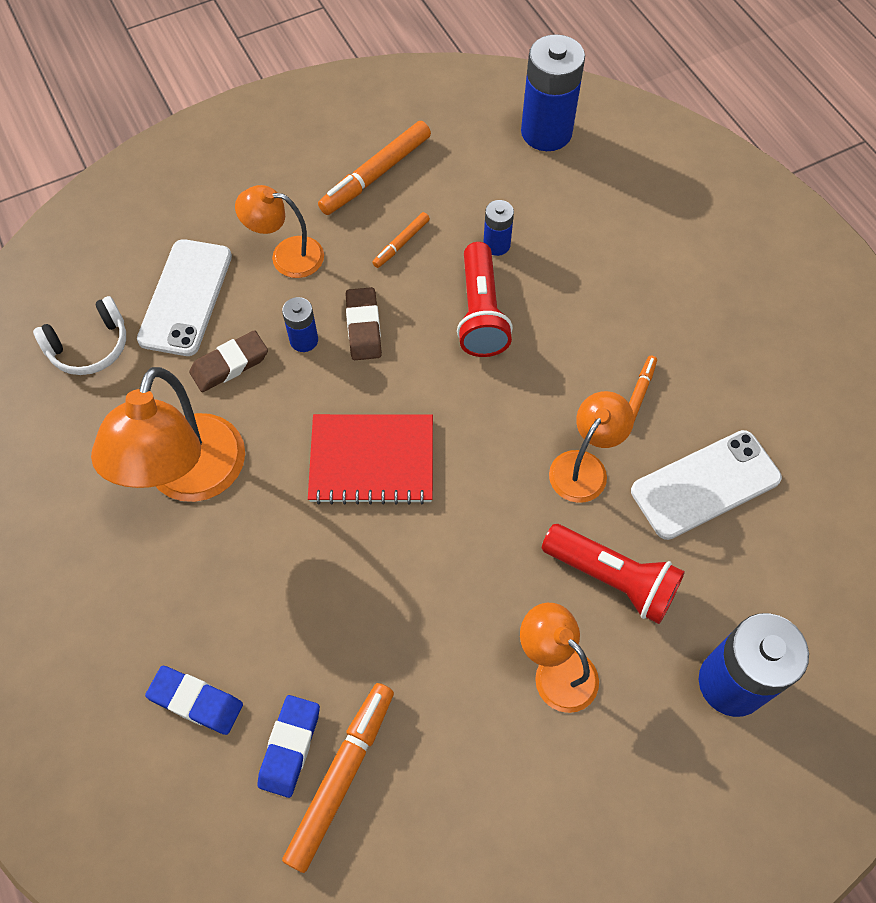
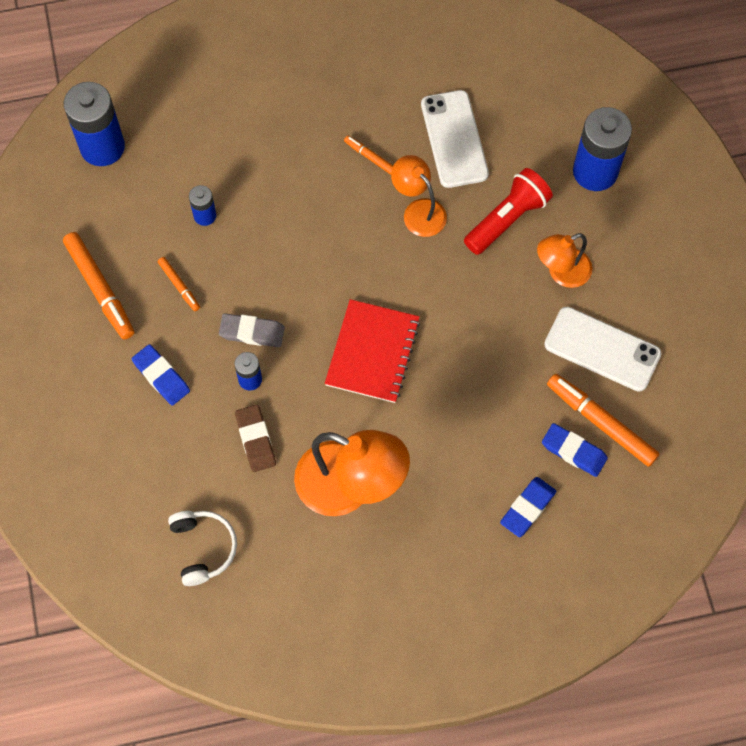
camera: 75 degrees left, 5 degrees up
white phone [137,239,232,356] -> white phone moved to [544,307,662,392]
orange lamp [235,185,324,278] -> blue eraser [132,344,190,406]
brown eraser [345,287,382,360] -> grey eraser [219,313,285,347]
red flashlight [457,242,513,357] -> none

